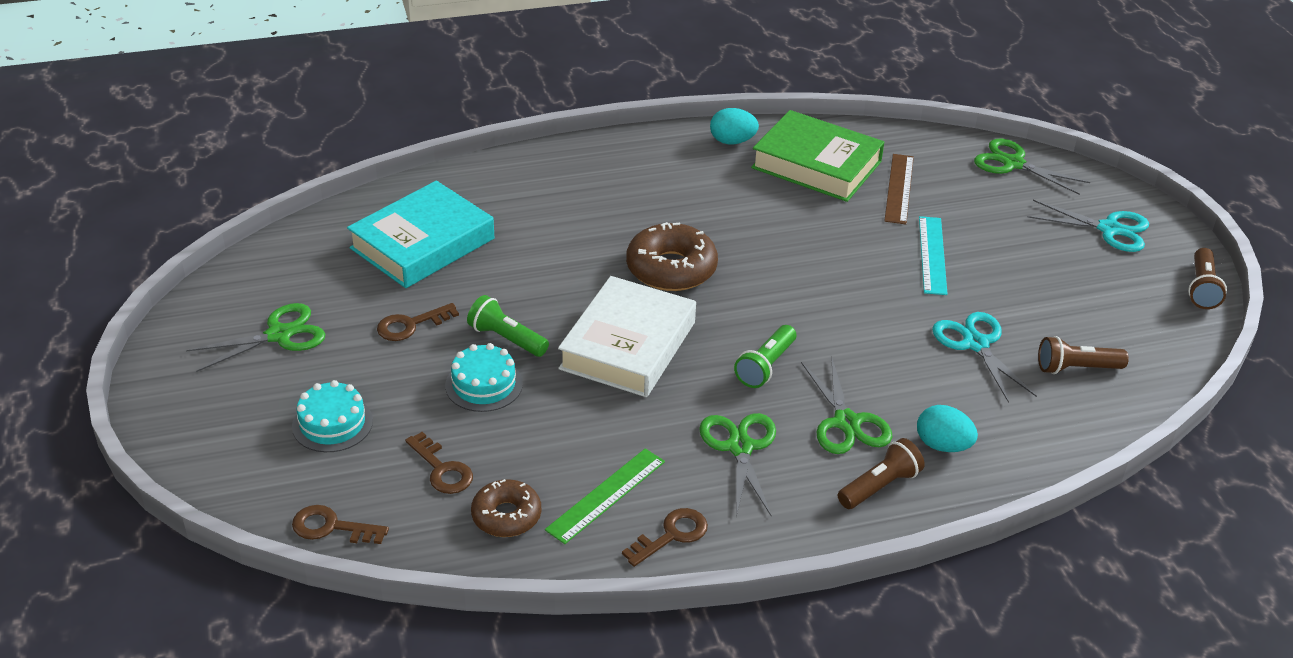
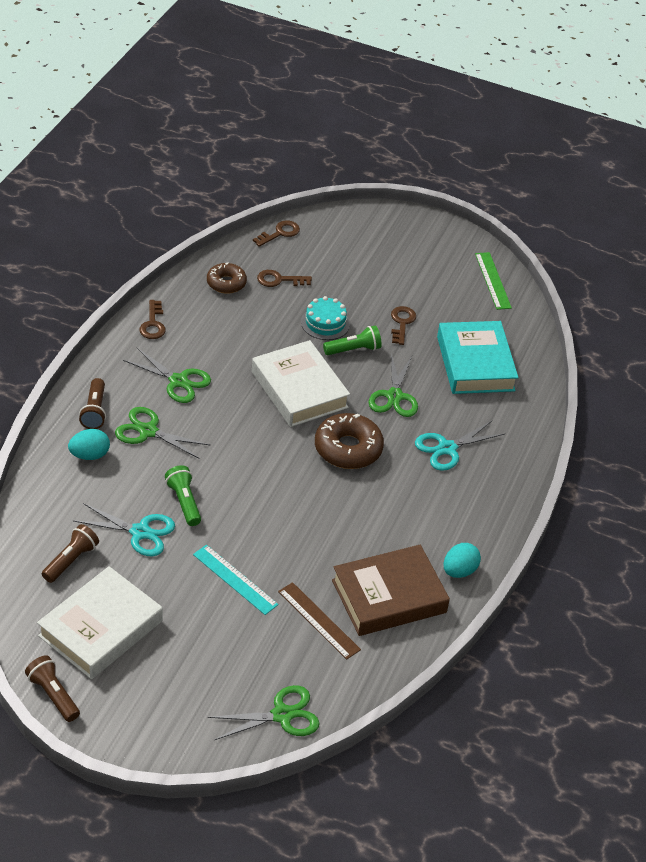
camera: 125 degrees right, 5 degrees up
green scissors [186,303,325,372] -> green scissors moved to [368,353,418,417]
turquoise cake [292,380,373,452] -> none
green ruler [545,448,665,544] -> green ruler moved to [475,252,512,310]
green flashlight [734,325,796,388] -> green flashlight moved to [165,465,201,526]
green book [751,110,884,202] -> brown book [332,545,450,636]
turquoise scissors [1028,200,1149,252] -> turquoise scissors moved to [415,420,504,471]
none -> white book [37,566,163,679]

